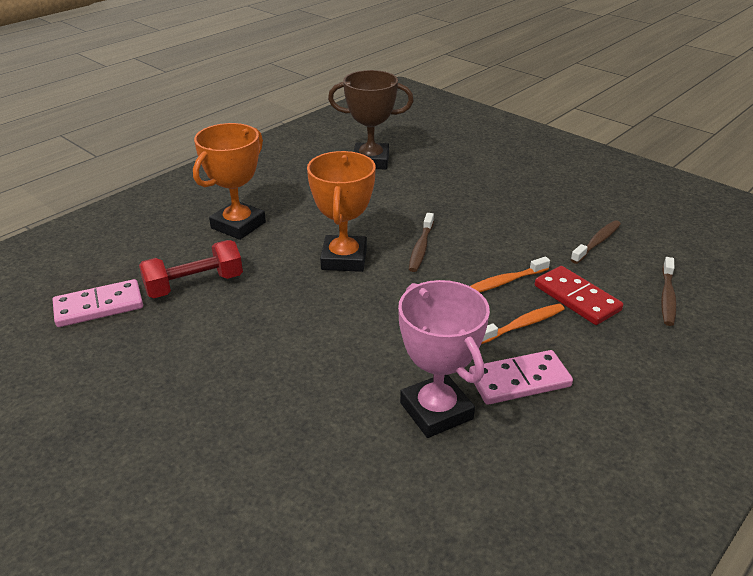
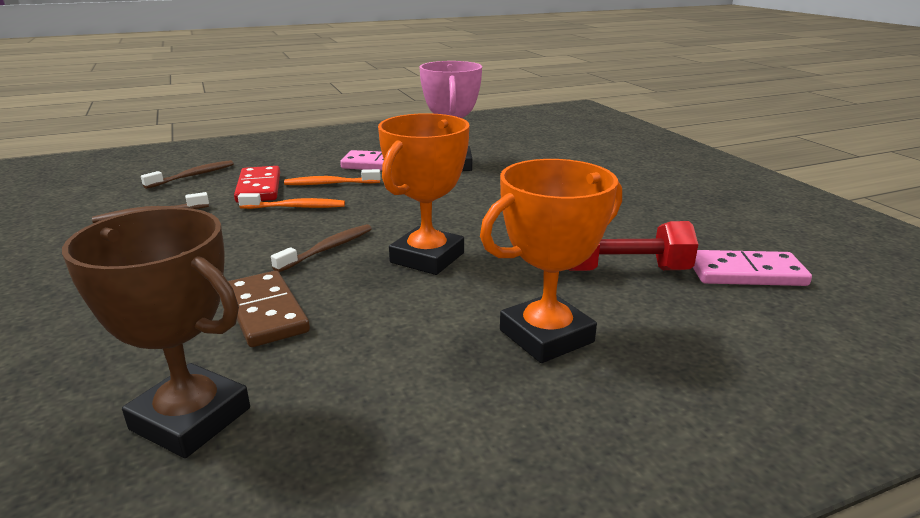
camera: 155 degrees left, 10 degrees down
none -> brown domino [228,271,310,347]

